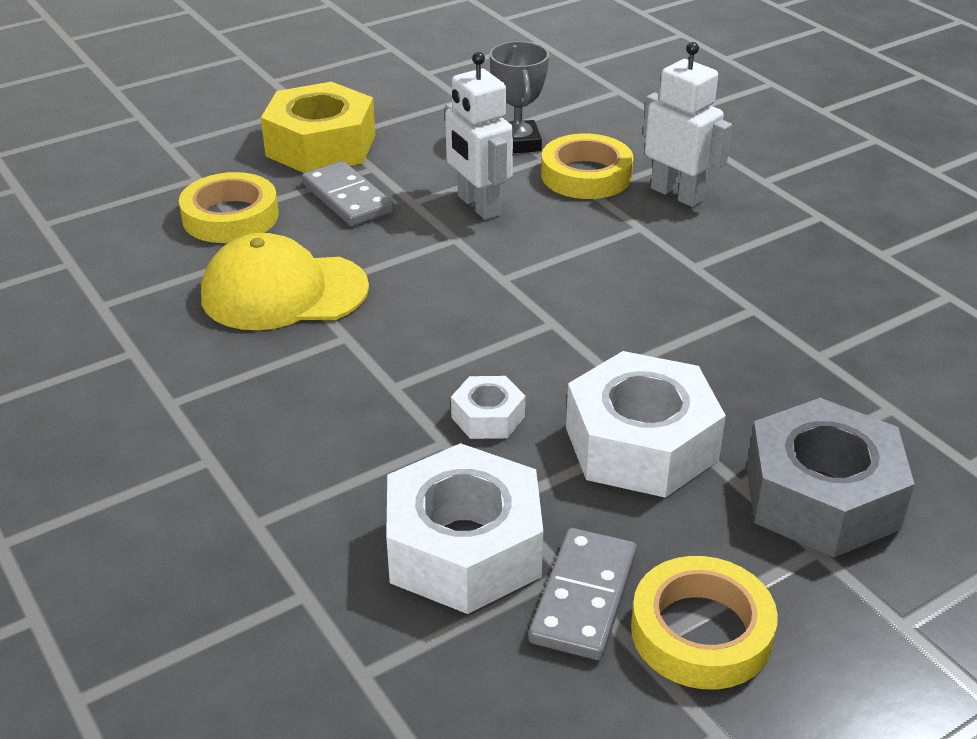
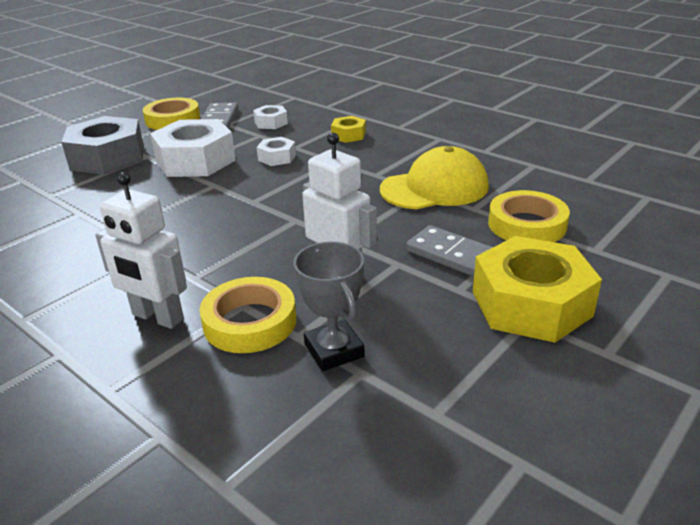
camera: 165 degrees right, 5 degrees down
white nut [386,443,543,614] -> white nut [253,105,288,129], size x0.48
none -> yellow nut [331,116,366,143]

